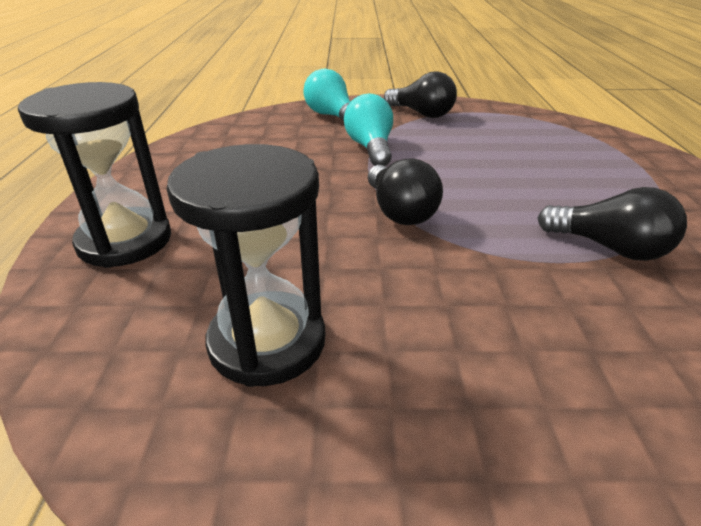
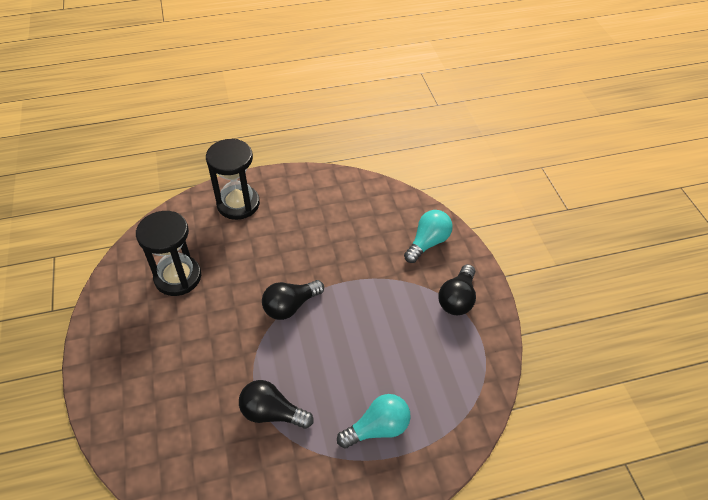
camera: 75 degrees right, 15 degrees up
turquoise light bulb [344,94,393,166] -> turquoise light bulb moved to [337,394,411,449]
black light bulb [537,187,687,261] -> black light bulb turned 90 degrees clockwise [239,380,314,429]

